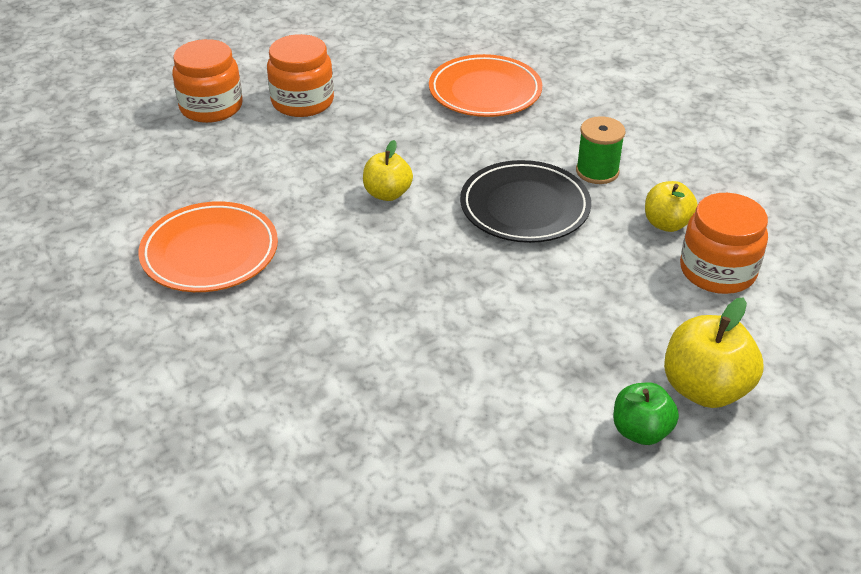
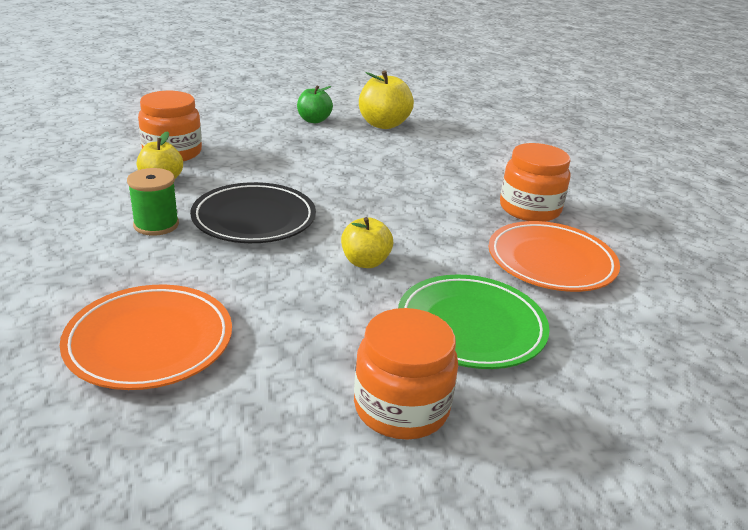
camera: 160 degrees left, 10 degrees down
orange jar [172,39,243,123] -> orange jar moved to [500,143,570,222]
yellow apple [664,297,764,408] -> yellow apple moved to [359,70,414,129]
none -> green plate [398,275,550,369]

